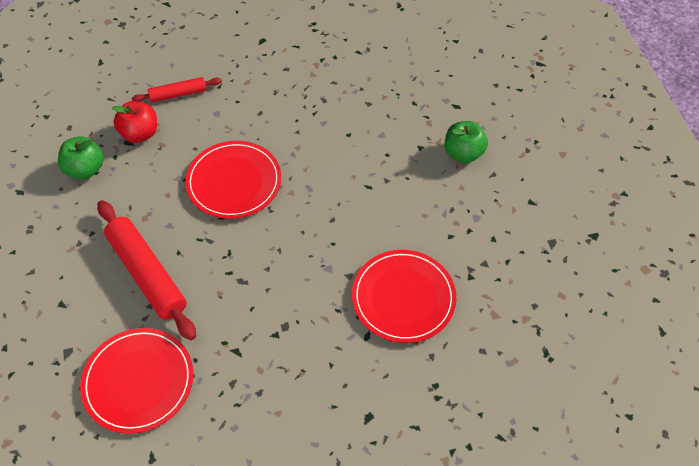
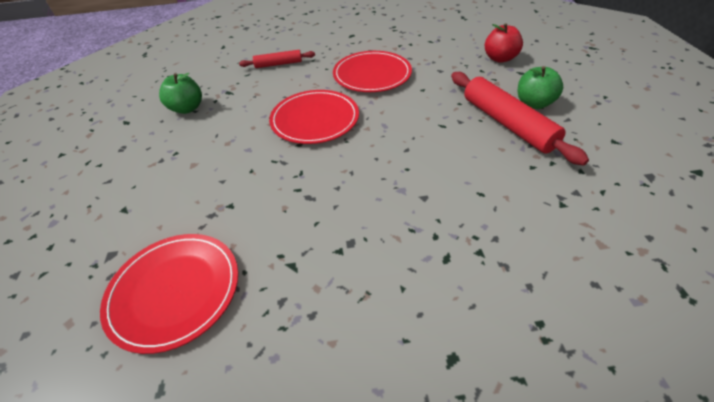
camera: 10 degrees right, 10 degrees down
red rolling pin [97,200,196,340] -> red rolling pin moved to [451,72,589,166]
red apple [112,101,157,143] -> red apple moved to [485,23,523,63]
red plate [352,250,457,343] -> red plate moved to [333,51,412,92]

